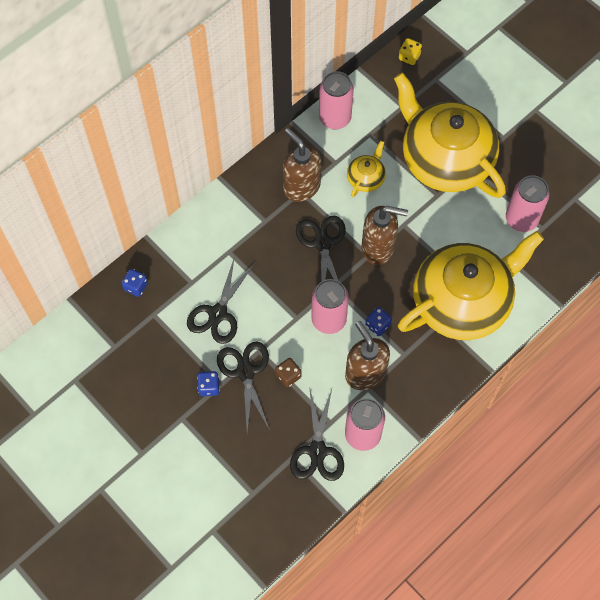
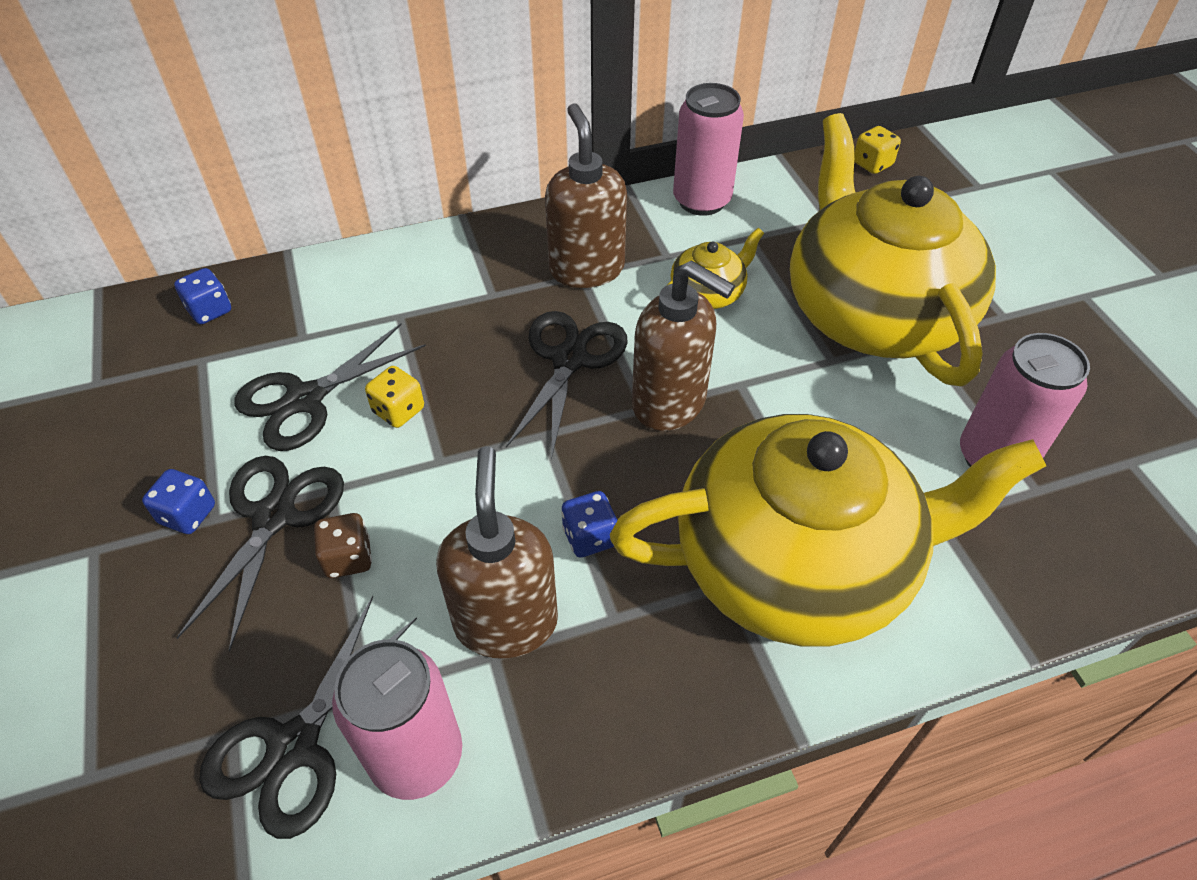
camera: 25 degrees right, 15 degrees down
pink can [311,279,349,334] -> none
none -> yellow dice [365,366,424,428]

